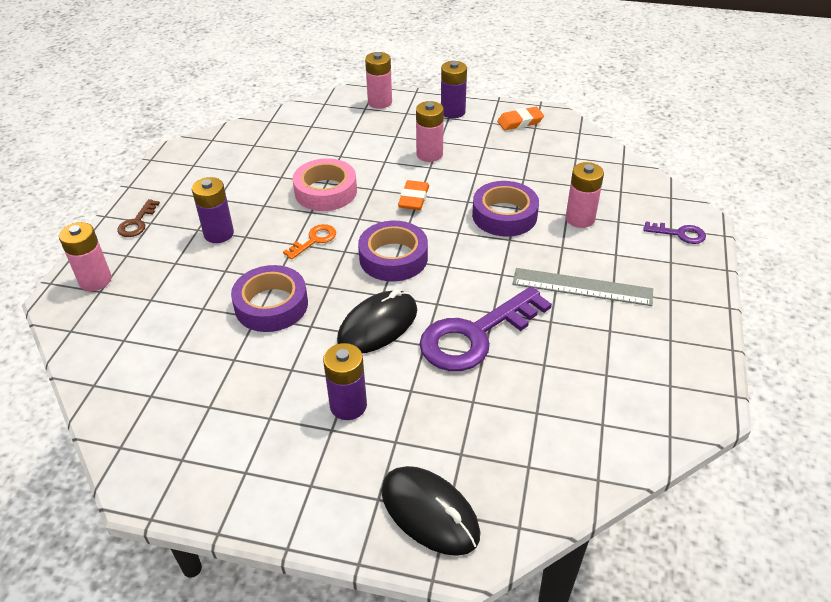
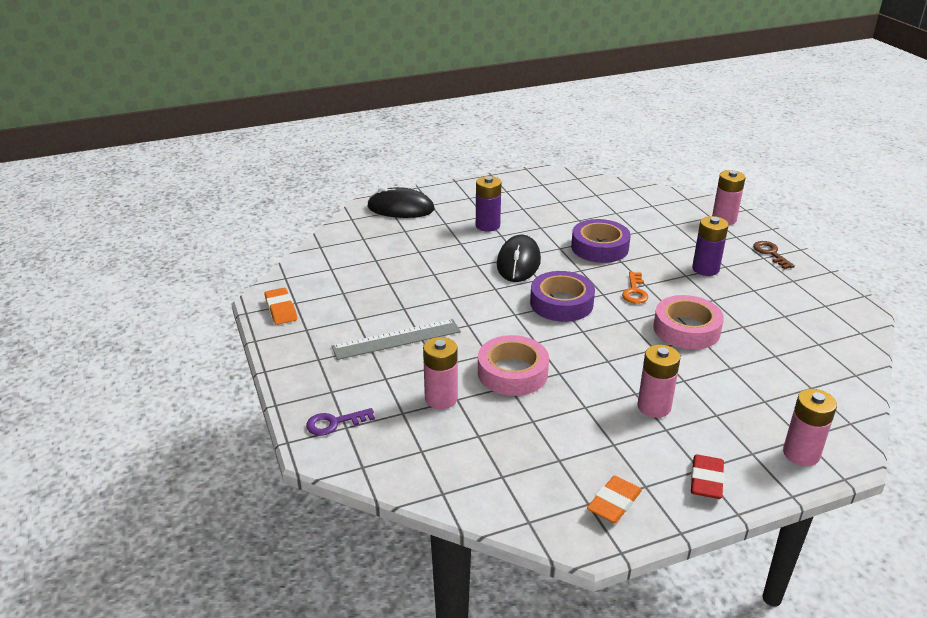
camera: 145 degrees right, 10 degrees down
orange eraser [398,180,429,210] -> orange eraser moved to [265,288,297,325]
purple key [420,286,552,371] -> none
purple battery [441,61,467,118] -> red eraser [691,454,724,499]
purple tape [472,181,539,237] -> pink tape [478,335,549,396]

